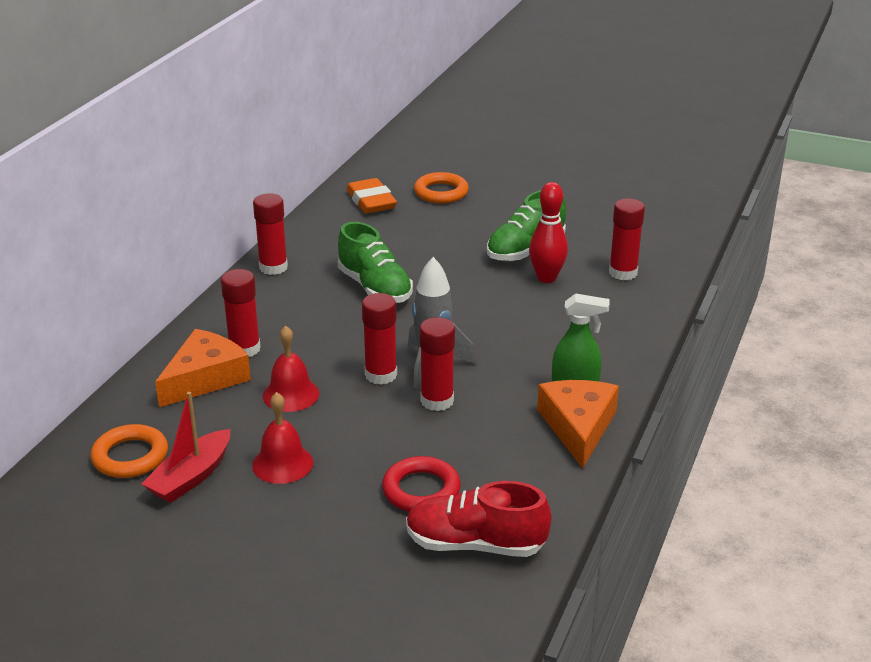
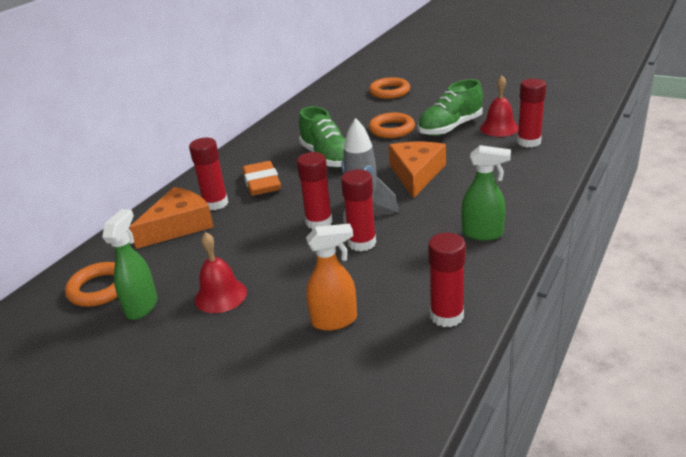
camera: 10 degrees right, 0 degrees up
red boat [142,392,230,503] -> green spray bottle [102,209,157,320]
red glue stick [253,193,288,275] -> red glue stick moved to [428,233,466,327]
red bell [263,326,319,412] -> red bell moved to [480,76,518,137]
orange eraser [346,178,397,214] -> orange eraser moved to [243,161,281,196]
red ring [382,456,461,512] -> orange spray bottle [306,224,357,331]
red shoe [406,481,551,557] -> none
red bowling pin [529,182,568,283] -> none
orange cheese [537,380,619,468] -> orange cheese moved to [389,142,446,198]
none -> orange ring [369,112,415,138]

